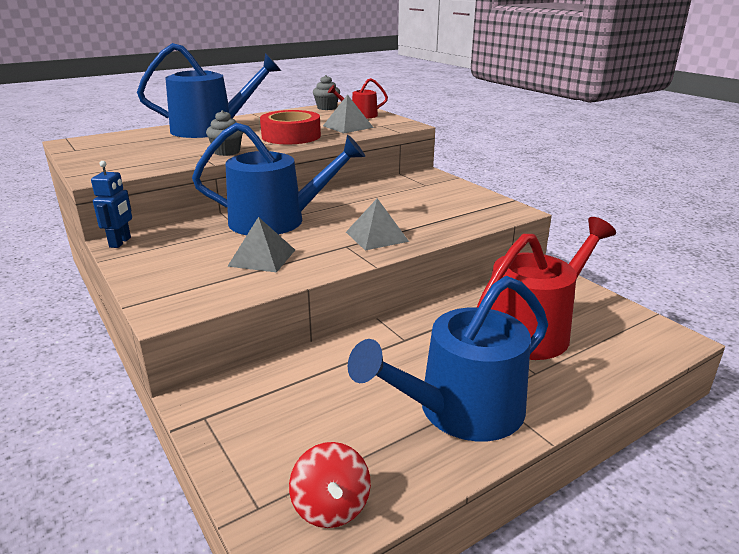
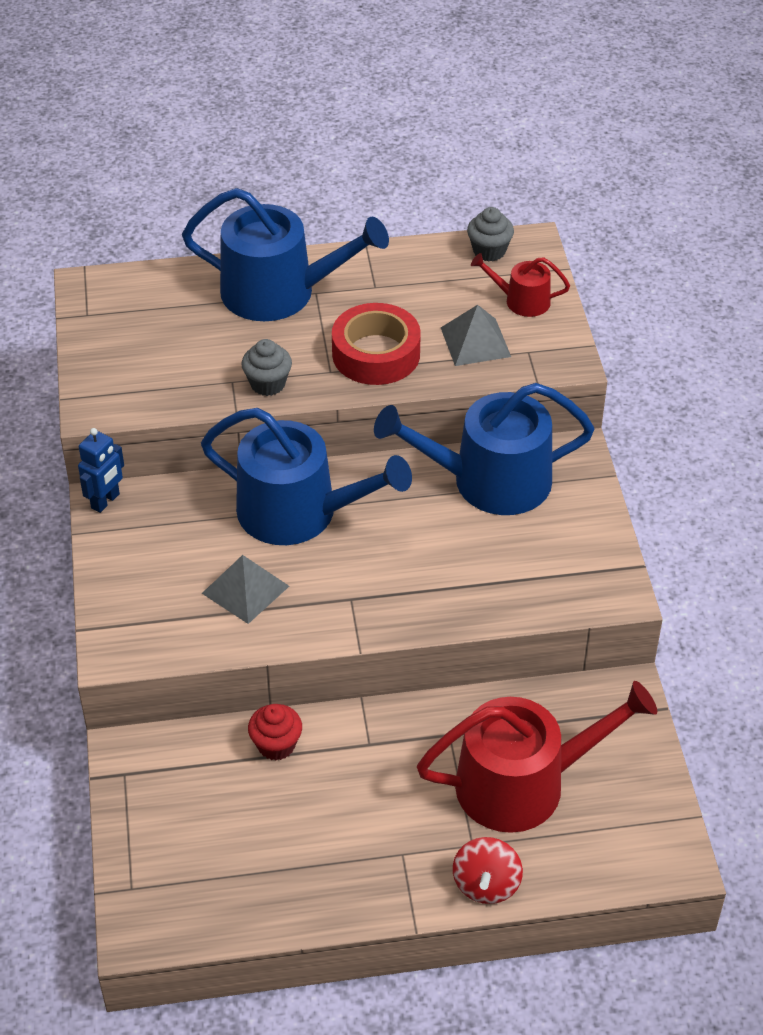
camera: 25 degrees right, 20 degrees up
red spinning top [289,442,371,528] -> red spinning top moved to [453,837,523,904]
grey pyramid [346,198,409,251] -> none
blue watering can [348,276,548,441] -> blue watering can moved to [374,383,594,515]
none -> red cupcake [248,704,302,760]

